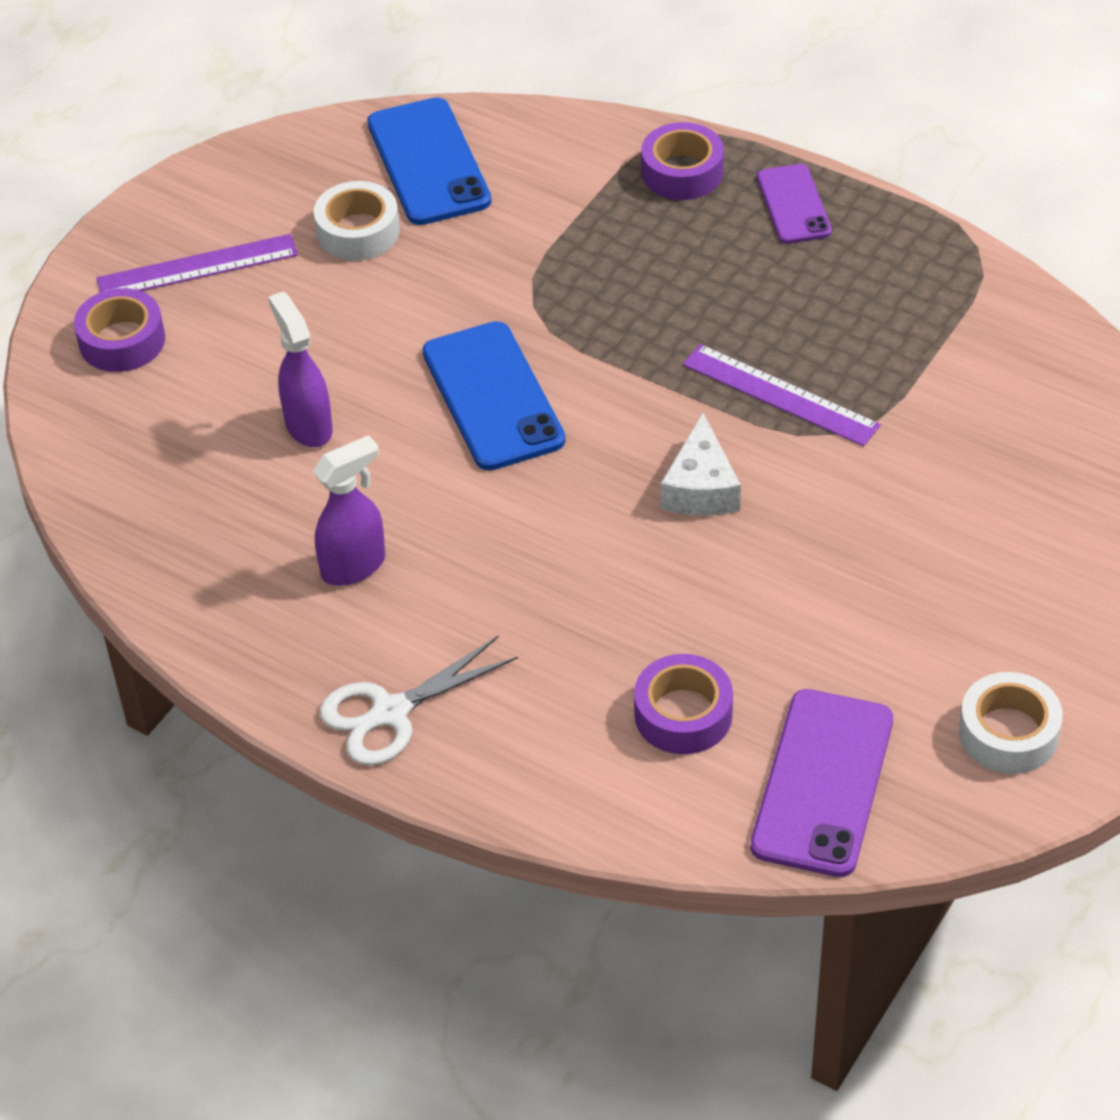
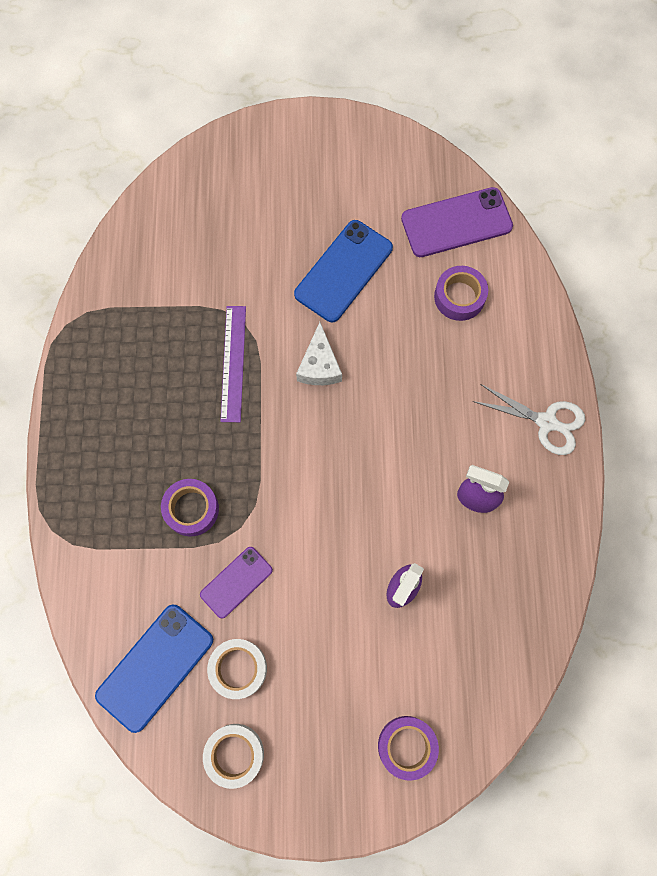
camera: 125 degrees left, 25 degrees up
purple ruler [97,234,298,292] -> none
blue phone [423,321,565,471] -> blue phone moved to [294,220,393,322]
purple tape [641,122,724,200] -> purple tape moved to [161,479,219,536]
white cheese [661,413,741,516] -> white cheese turned 120 degrees clockwise [296,322,342,385]
purple phone [757,164,832,244] -> purple phone moved to [200,547,273,618]
white tape [959,672,1063,774] -> white tape moved to [203,724,264,789]

